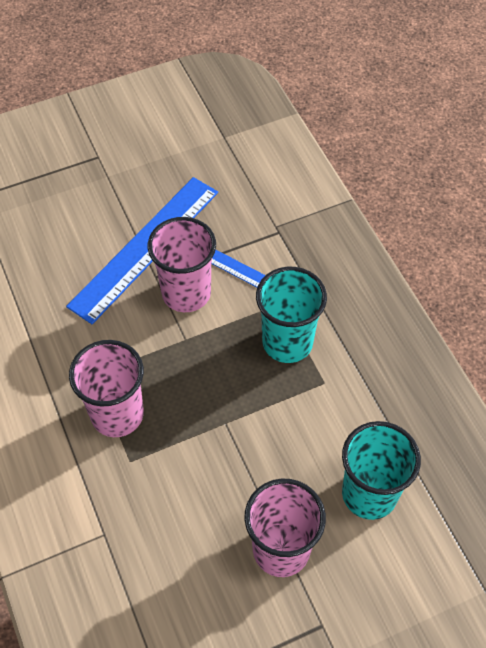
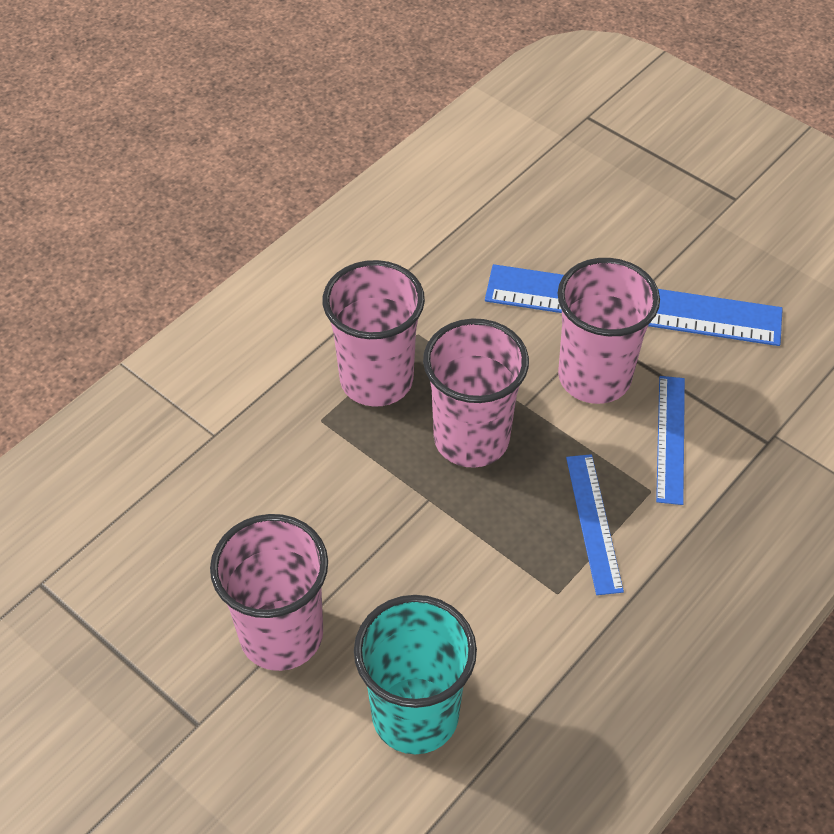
camera: 65 degrees right, 5 degrees down
turquoise cup [256,267,327,363] -> blue ruler [566,454,624,595]
none -> pink cup [423,318,529,468]

